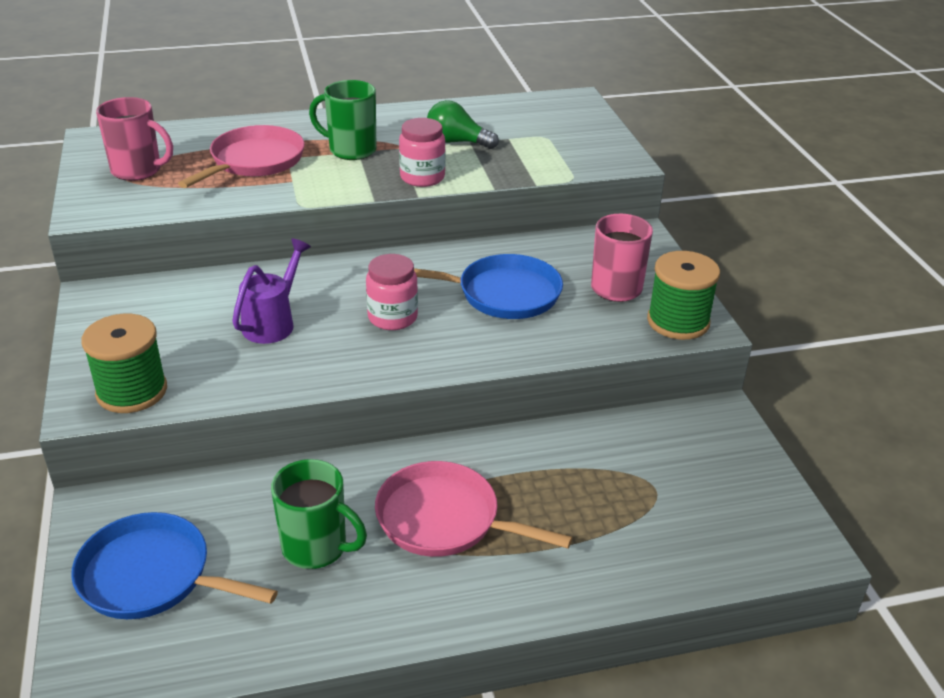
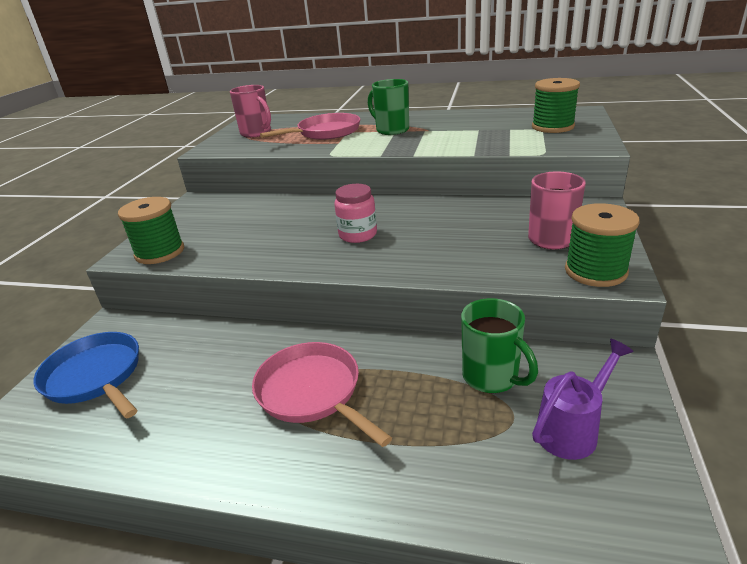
camera: 30 degrees right, 5 degrees down
purple watering can [232,238,311,344] -> purple watering can moved to [532,339,634,460]
green mug [271,459,367,569] -> green mug moved to [461,298,538,393]
pink jar [399,118,446,187] -> none
blue pan [414,254,563,319] -> none
green light bulb [427,100,499,149] -> none
none -> green spool [532,78,580,133]

